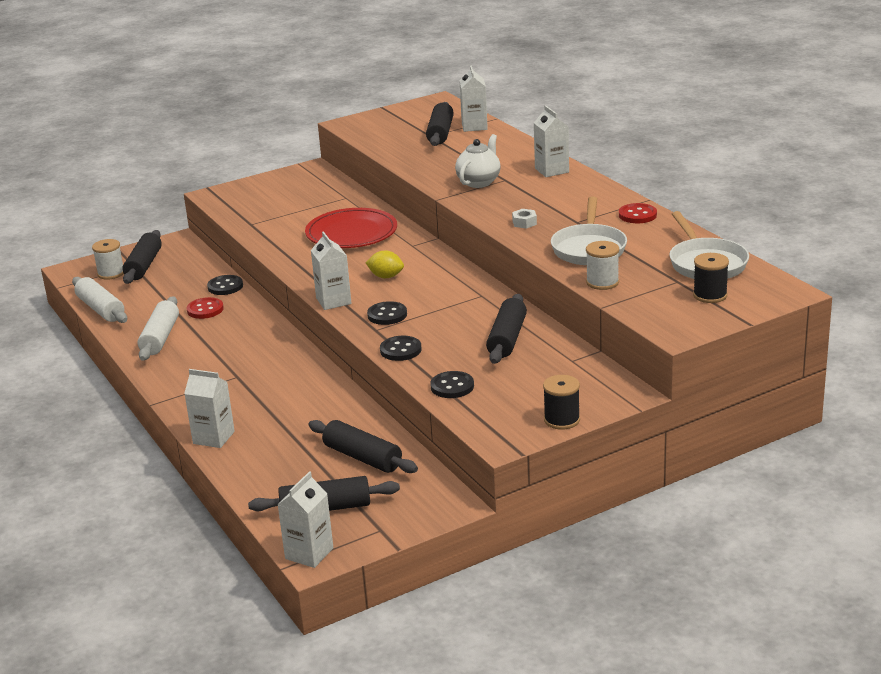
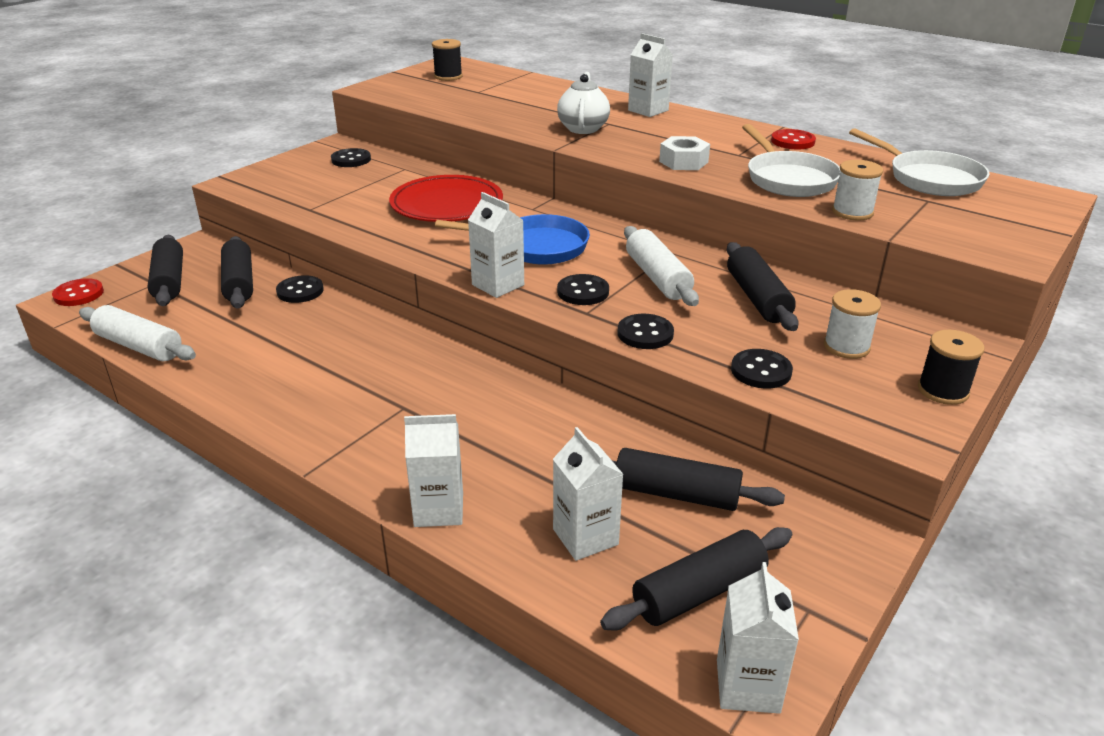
camera: 25 degrees left, 5 degrees up
white spool [92,239,124,280] -> white spool moved to [824,289,881,359]
white rolling pin [138,296,179,361] -> white rolling pin moved to [624,226,699,306]
red button [187,297,224,319] -> red button moved to [52,278,104,306]
yellow lemon [366,251,404,278] -> blue pan [435,214,590,265]
black rolling pin [426,102,454,146] -> black rolling pin moved to [221,236,253,308]
white carton [459,65,488,132] -> white carton moved to [553,427,623,561]
white nut [512,209,537,229] -> white nut [659,136,710,170], size x1.57
black spool [693,253,729,303] -> black spool moved to [432,39,463,81]
none -> black button [331,148,371,167]

